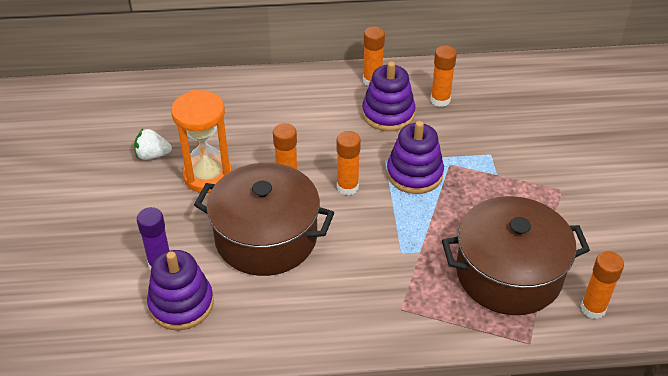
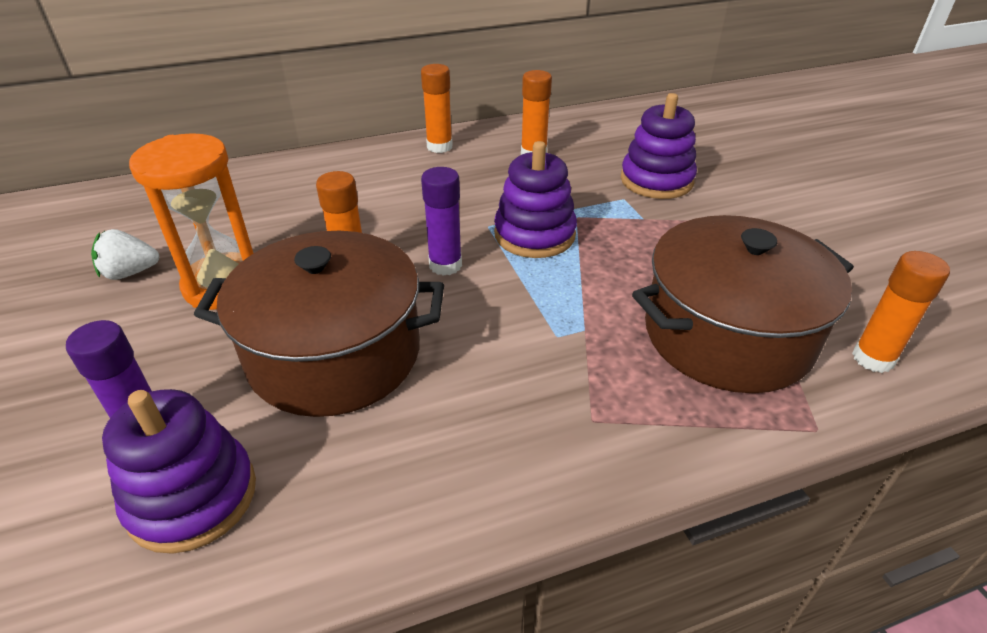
camera: 15 degrees left, 5 degrees down
orange glue stick [337,131,361,195] -> purple glue stick [421,167,462,276]
purple stacking toy [362,61,416,131] -> purple stacking toy moved to [621,93,697,199]

